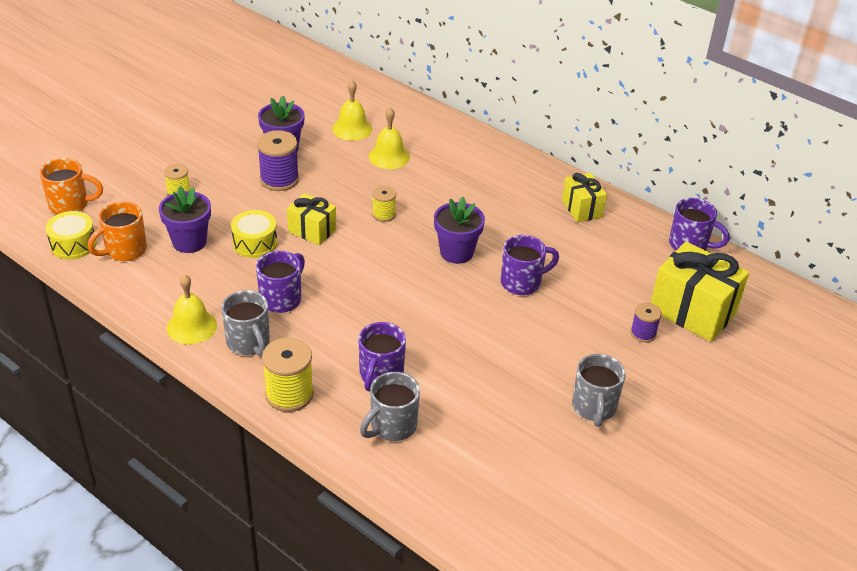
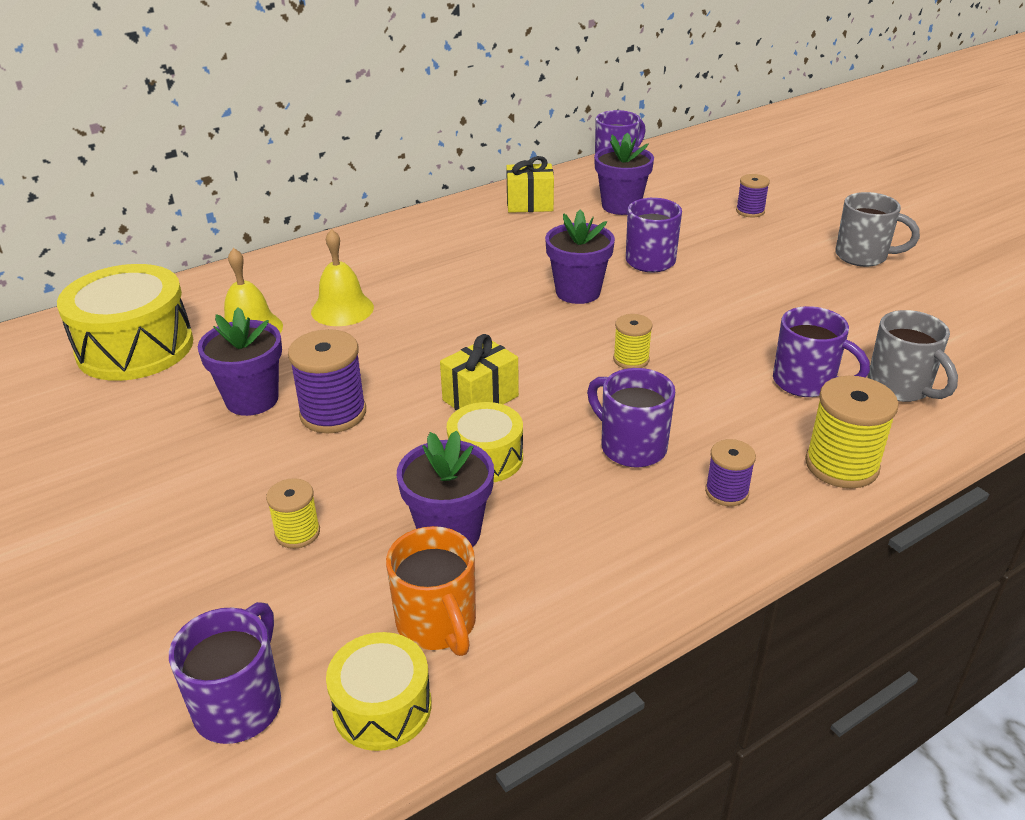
camera: 70 degrees left, 5 degrees down
orange mug [39,158,103,214] -> purple mug [169,602,281,744]
yellow bell [167,274,217,344] -> none
grey mug [221,290,270,356] -> purple spool [705,439,756,506]
yellow spool [372,186,396,222] -> yellow spool moved to [613,314,653,369]
yellow gift [651,242,749,342] -> none
none -> yellow drum [57,264,193,381]
none -> purple flower pot [594,132,654,215]

